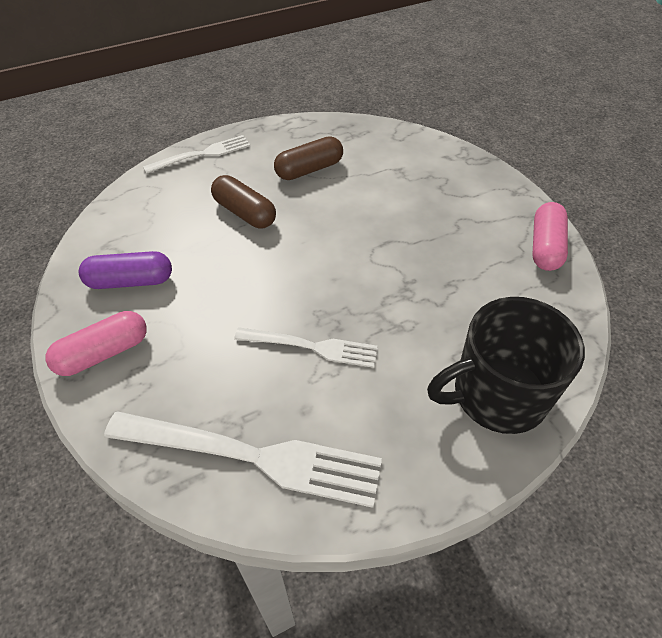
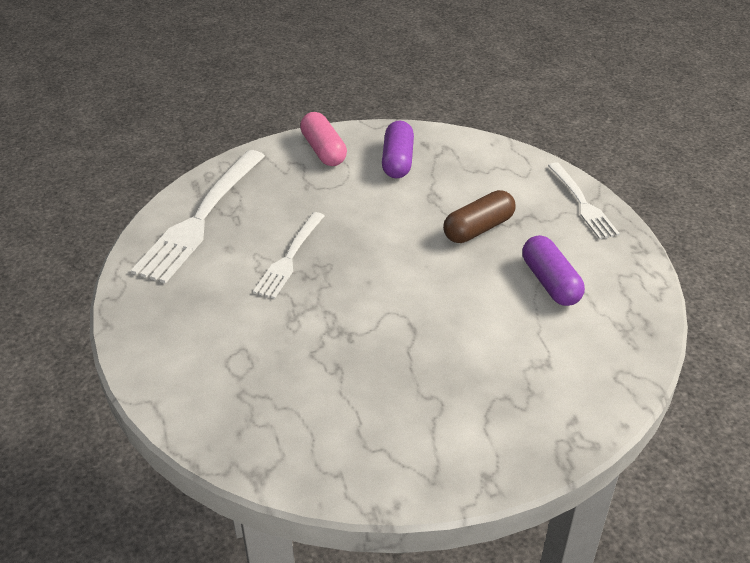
camera: 100 degrees right, 10 degrees down
brown capsule [274,136,343,180] -> purple capsule [522,235,585,306]
black mug [427,297,585,434] -> none
pink capsule [532,202,568,271] -> none

